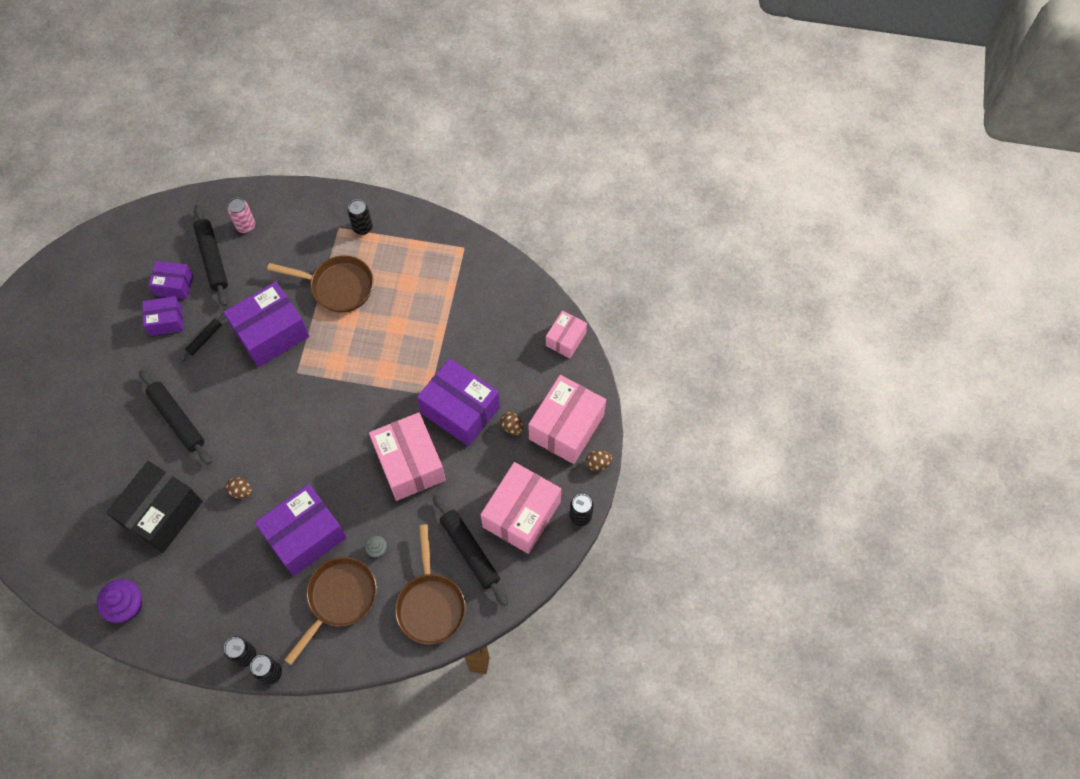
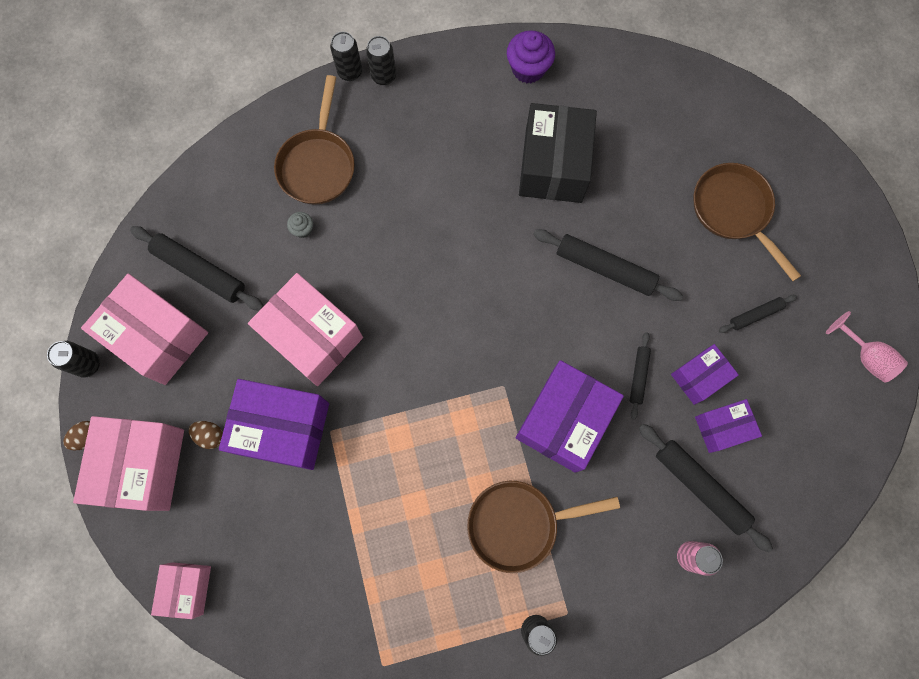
camera: 155 degrees right, 10 degrees up
brown egg [226,477,252,499] -> none
purple box [254,484,347,576] -> none
brown pan [395,524,466,644] -> brown pan moved to [694,163,801,281]
pink box [481,462,561,554] -> pink box turned 60 degrees counterclockwise [81,274,208,385]
none -> black rolling pin [719,295,797,333]
none -> pink goblet [826,311,908,383]

